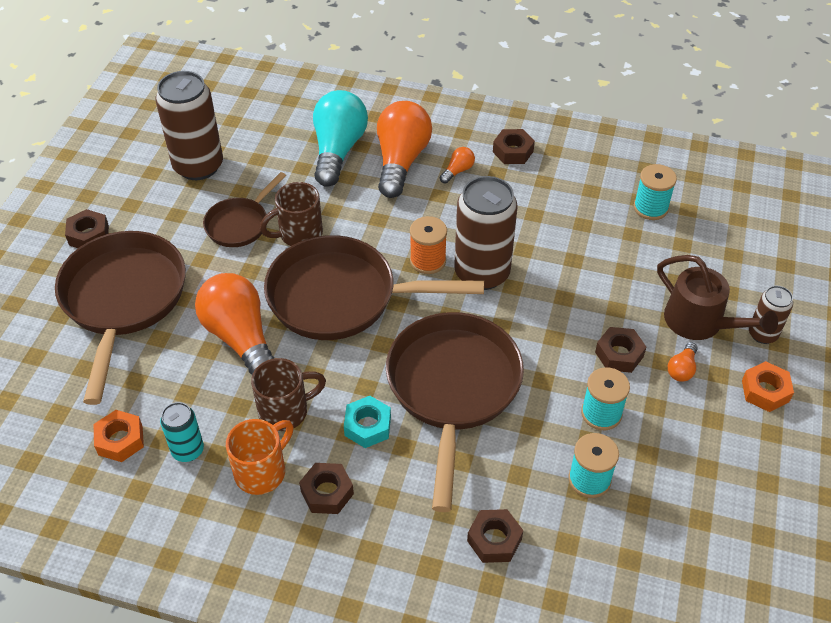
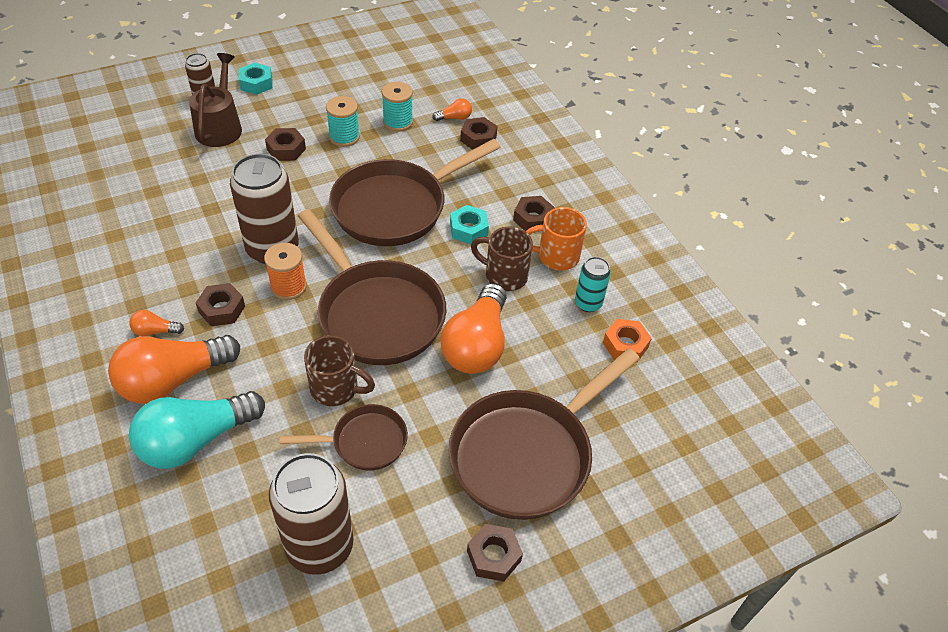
camera: 135 degrees left, 0 degrees up
brown nut [493,129,535,164] -> brown nut moved to [195,283,245,326]
turquoise spool [634,164,677,220] -> none
orange light bulb [668,342,698,382] -> orange light bulb moved to [432,98,472,121]
orange nut [742,361,794,412] -> turquoise nut [239,63,273,95]

